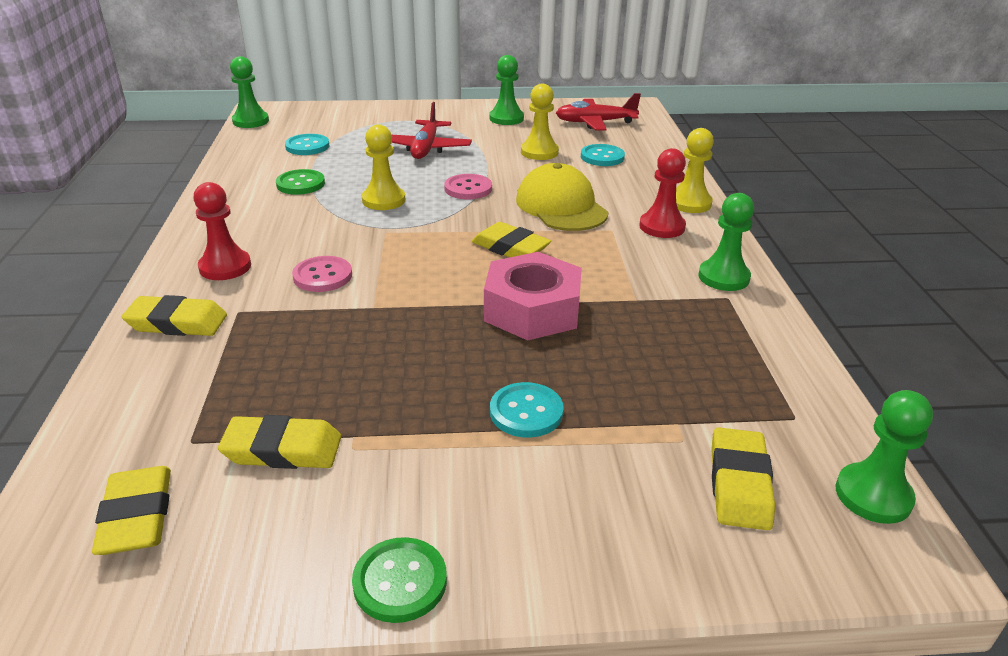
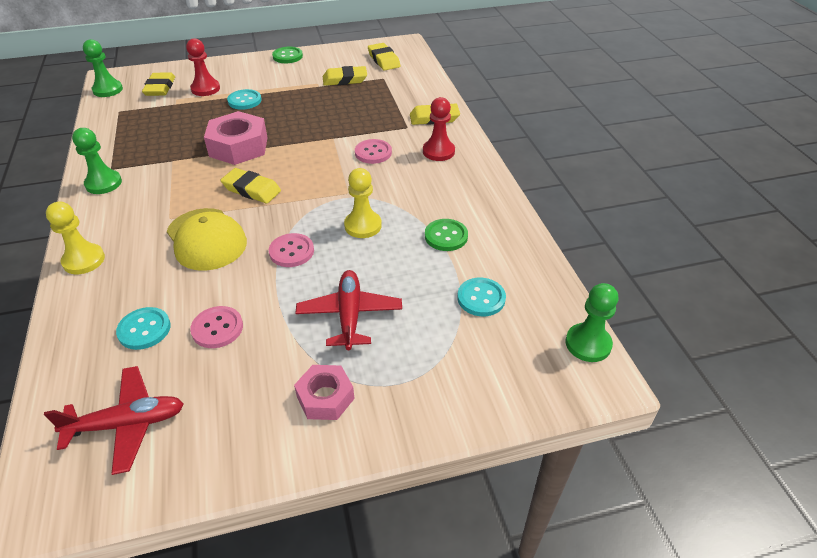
camera: 170 degrees right, 10 degrees up
green pawn [489,55,524,125] -> none
yellow pawn [521,84,559,160] -> pink button [190,306,243,348]
red pawn [639,148,686,238] -> red pawn moved to [186,38,220,96]
none -> pink nut [294,365,355,420]

